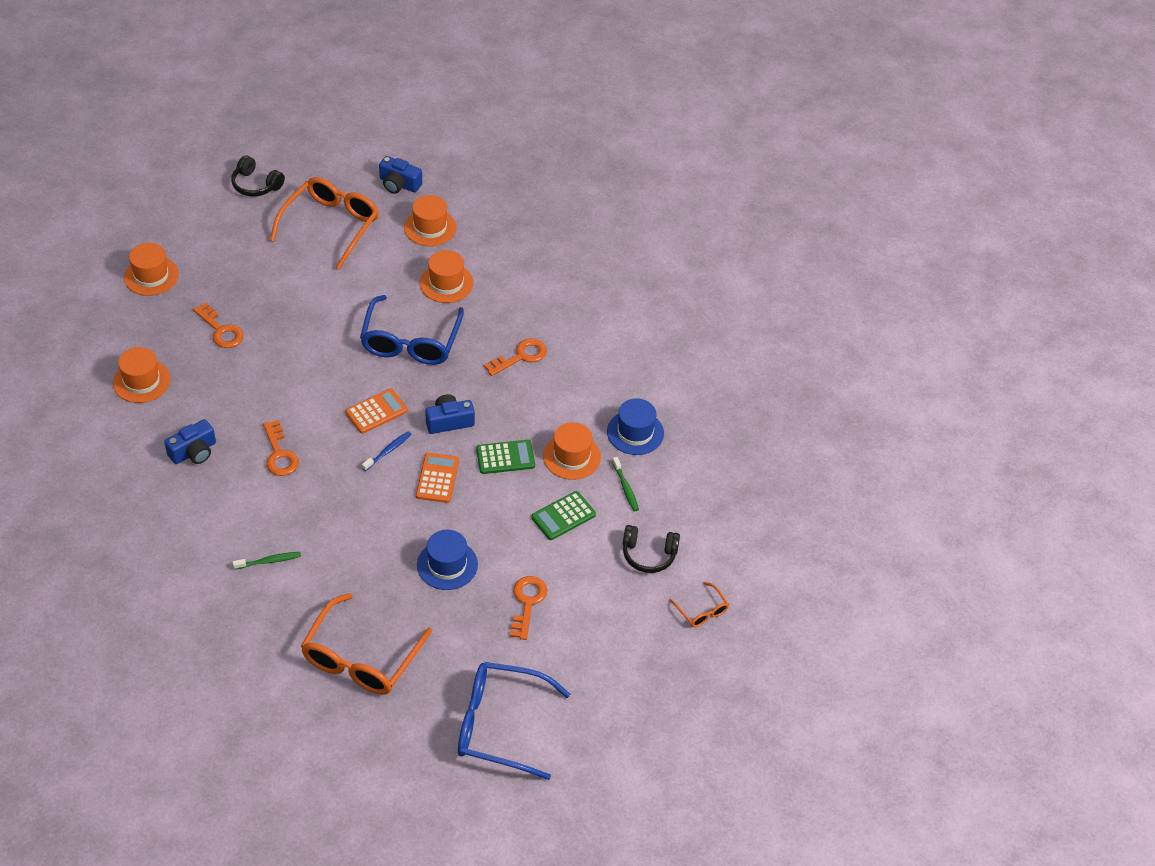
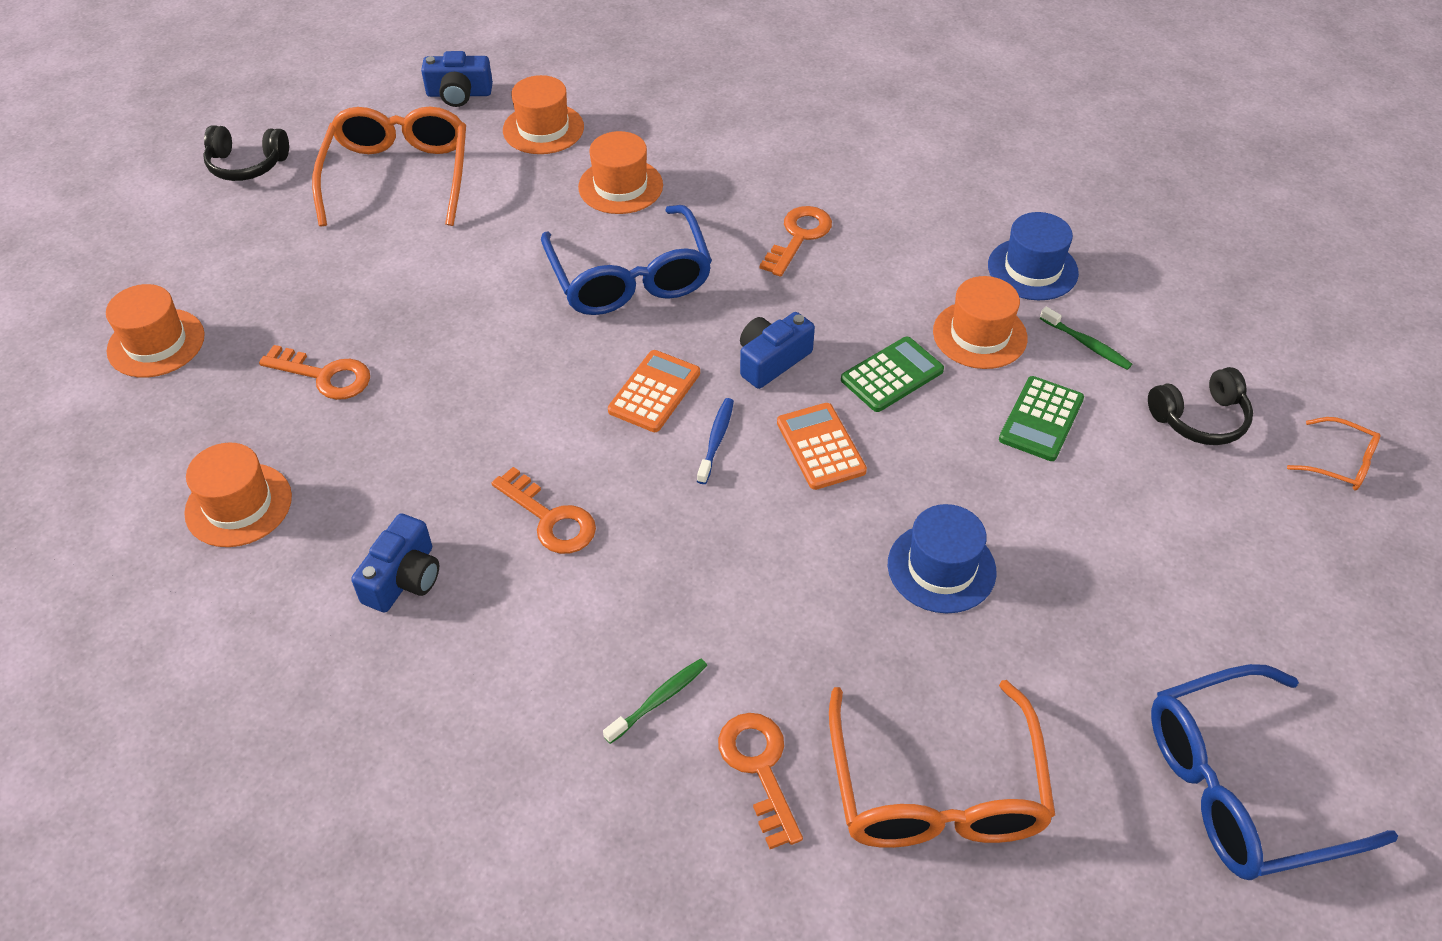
camera: 25 degrees left, 0 degrees up
orange key [510,576,547,640] -> orange key moved to [718,713,803,849]

